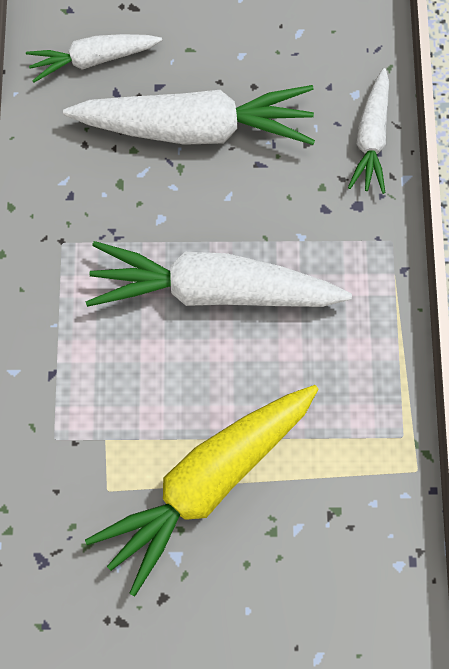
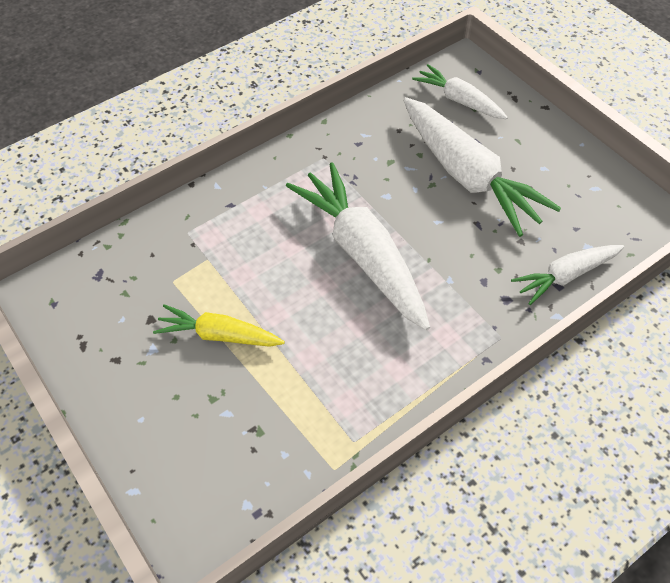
camera: 55 degrees right, 15 degrees down
yellow carrot [85,385,318,596] -> yellow carrot [153,304,285,347], size x0.56

